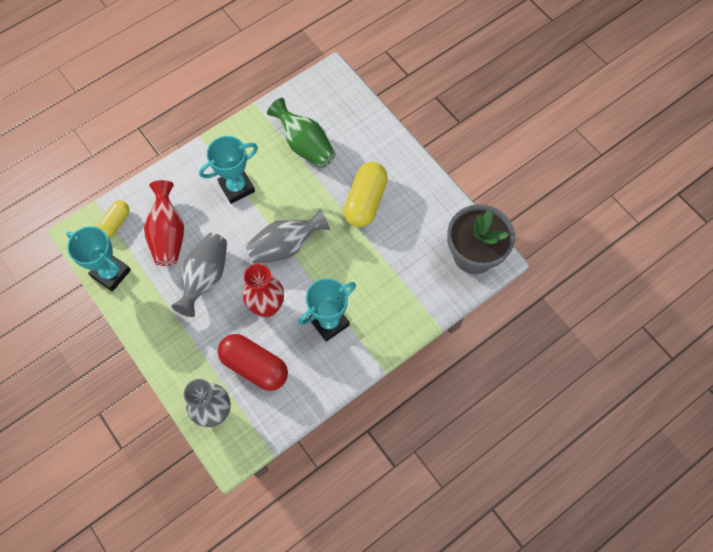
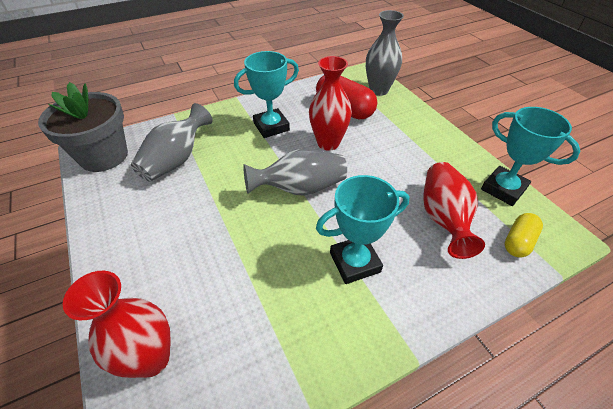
camera: 170 degrees left, 20 degrees down
grey vase [171,233,227,317] -> grey vase moved to [131,103,213,182]
green vase [267,98,336,168] -> none
yellow capsule [344,162,388,227] -> none
none -> red vase [63,271,171,378]

